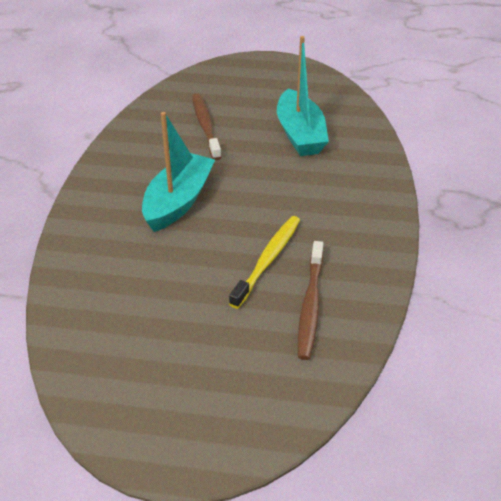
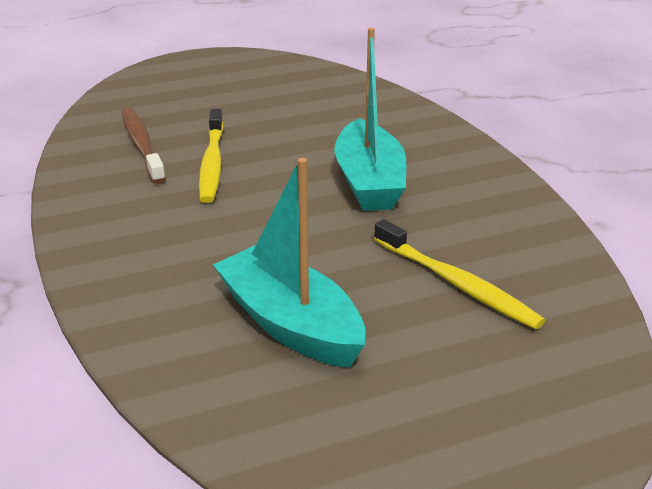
camera: 150 degrees right, 10 degrees down
brown toothbrush [192,93,222,160] -> yellow toothbrush [374,219,545,330]

